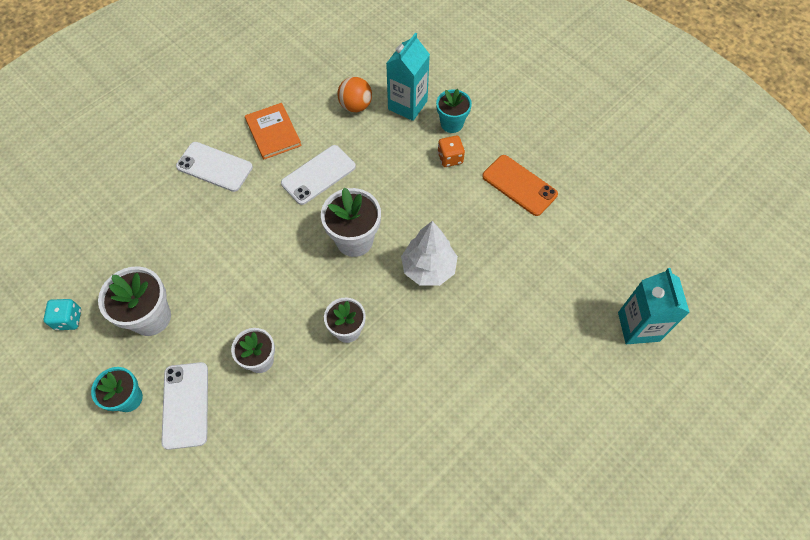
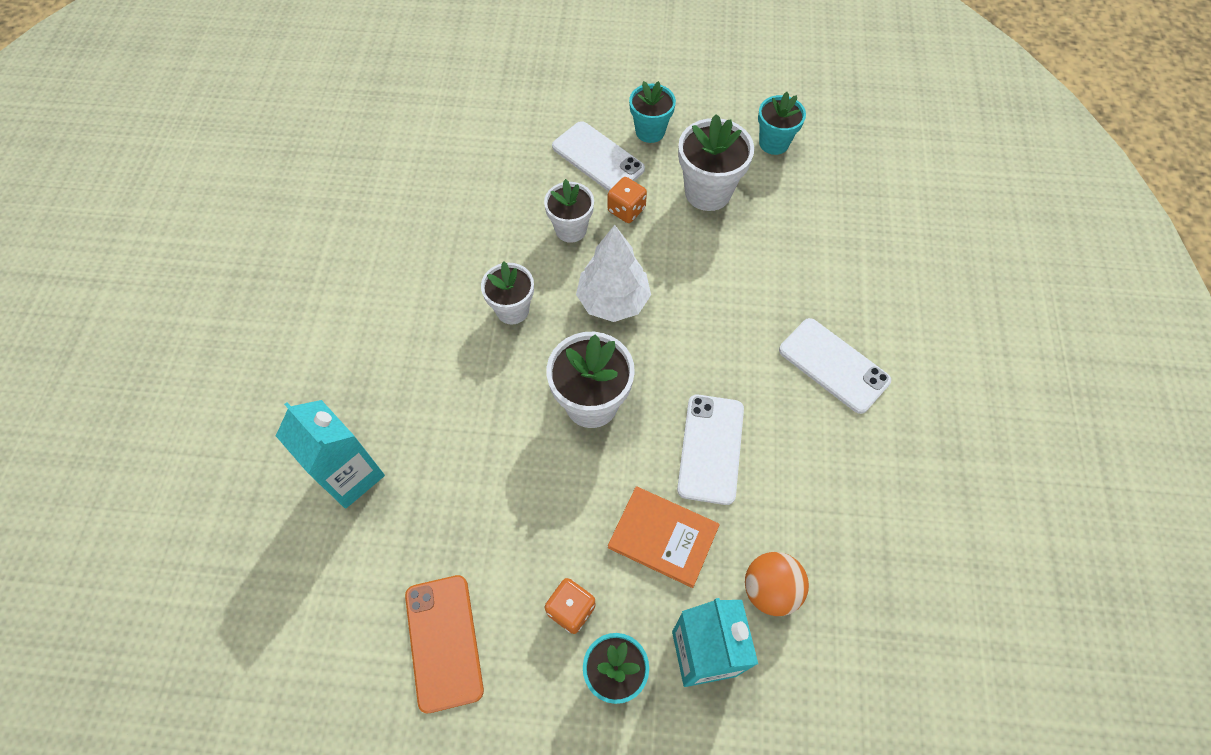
camera: 140 degrees right, 0 degrees up
turquoise dice [44,299,81,330] -> turquoise flower pot [758,92,806,155]
white phone [176,142,253,192] -> white phone turned 60 degrees clockwise [779,318,891,414]
orange book [245,103,302,159] -> orange book moved to [608,486,720,588]
white tree [401,221,458,286] -> white tree moved to [576,225,651,322]
orange phone [482,155,558,216] -> orange phone turned 75 degrees clockwise [405,575,484,713]
turquoise carton [618,268,690,344] -> turquoise carton moved to [276,400,385,508]
none -> orange dice [608,177,647,223]

